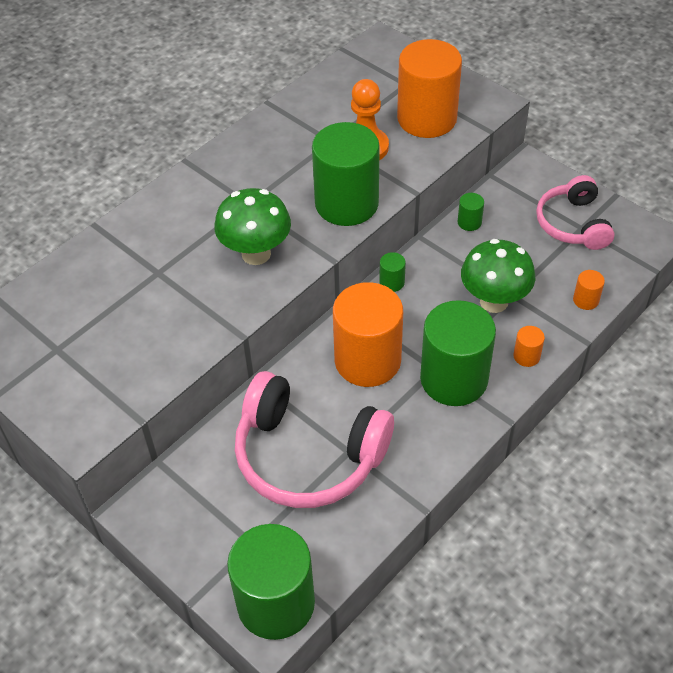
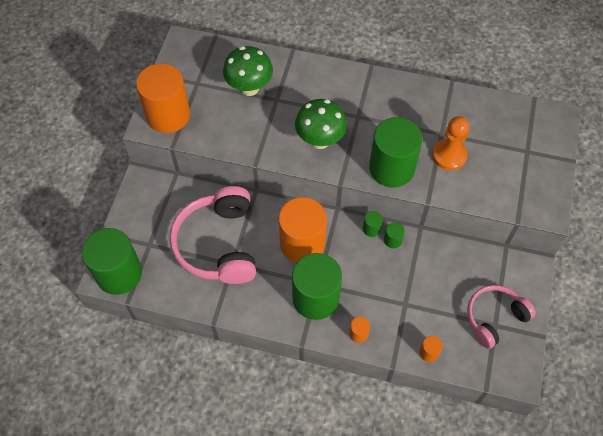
camera: 60 degrees right, 10 degrees up
orange cylinder [397,39,462,138] -> orange cylinder moved to [136,63,190,133]
green cylinder [458,193,484,231] -> green cylinder moved to [384,222,405,248]
green mushroom [461,239,535,313] -> green mushroom moved to [223,46,273,96]

